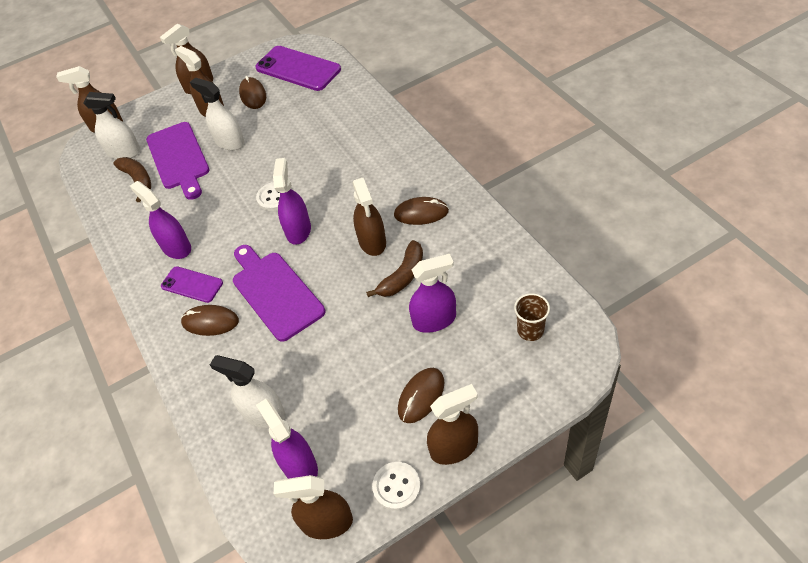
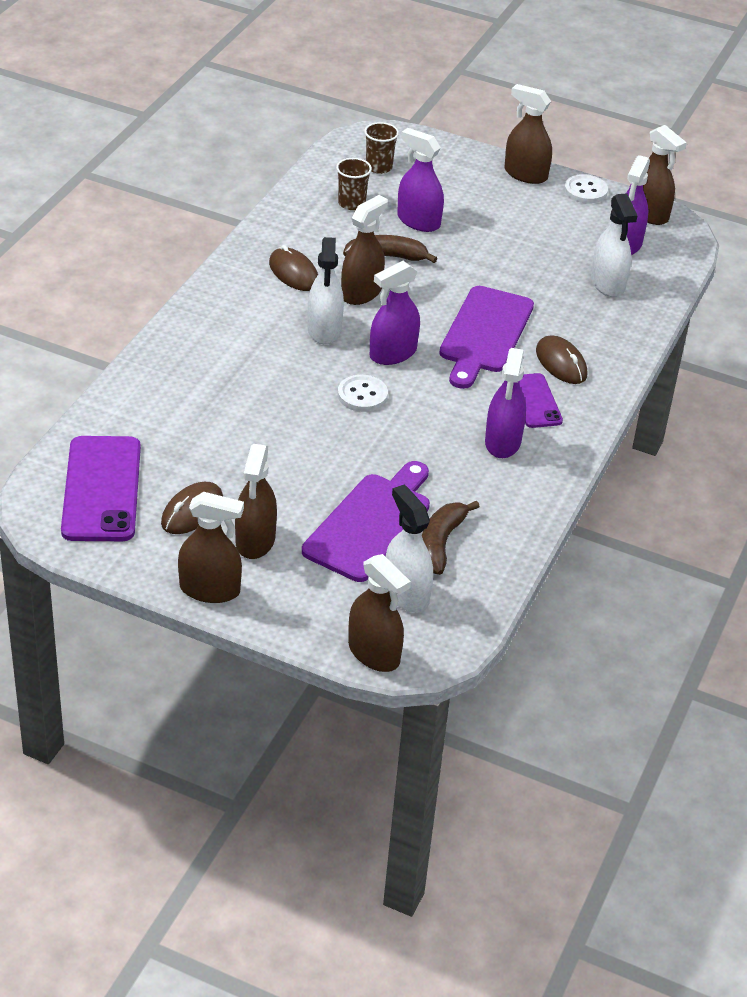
camera: 135 degrees left, 10 degrees down
white spray bottle [190,78,244,150] -> white spray bottle moved to [308,237,344,344]
brown mouse [398,368,444,423] -> none
none -> brown cup [336,158,372,210]

